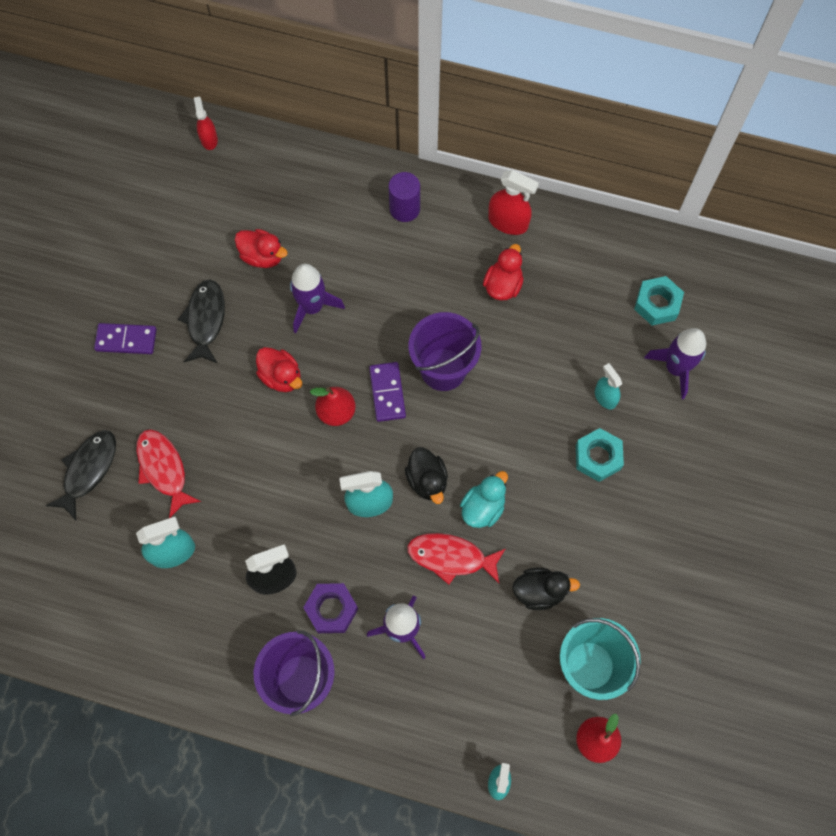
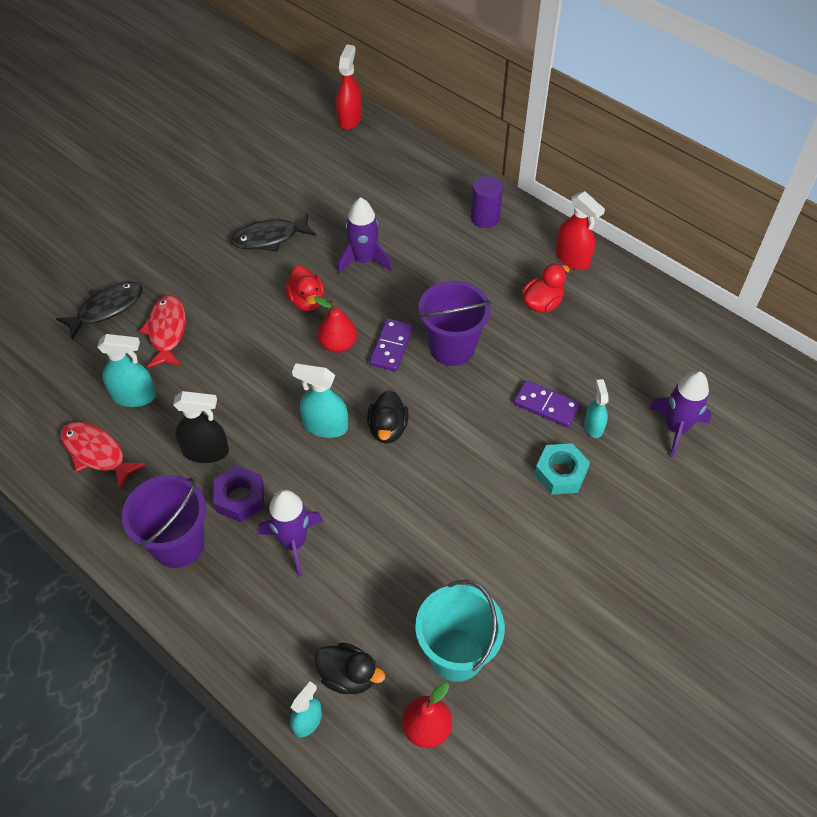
camera: 25 degrees right, 15 degrees down
purple domino [94,323,157,354] -> purple domino moved to [513,380,580,427]
black fish [178,279,225,363] -> black fish turned 135 degrees counterclockwise [231,213,316,252]
red spray bottle [194,96,218,150] -> red spray bottle [336,44,362,130], size x1.55
red duck [235,229,288,268] -> none
red fish [407,533,505,585] -> red fish moved to [61,422,146,490]
turquoise duck [460,471,508,528] -> none
black duck [512,568,580,610] -> black duck moved to [314,643,385,694]
turquoise nut [634,276,684,325] -> none

